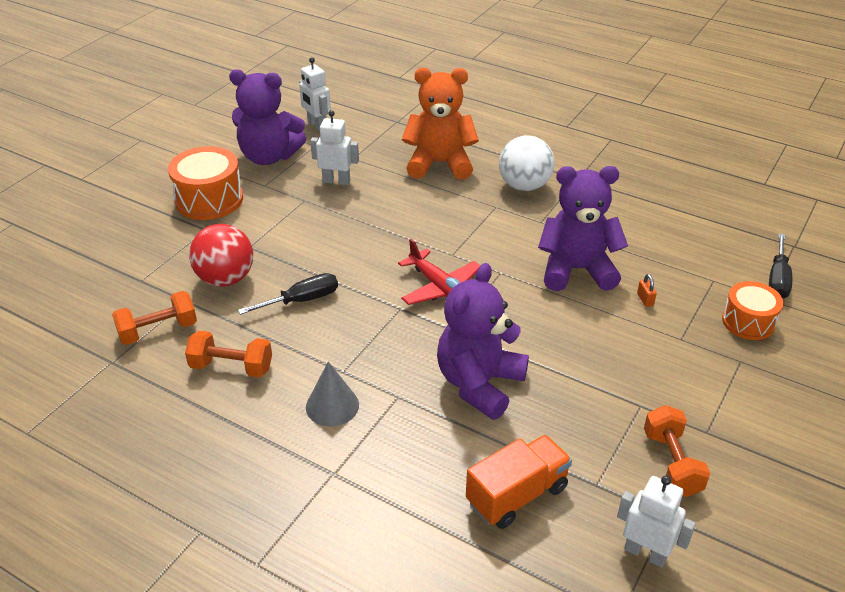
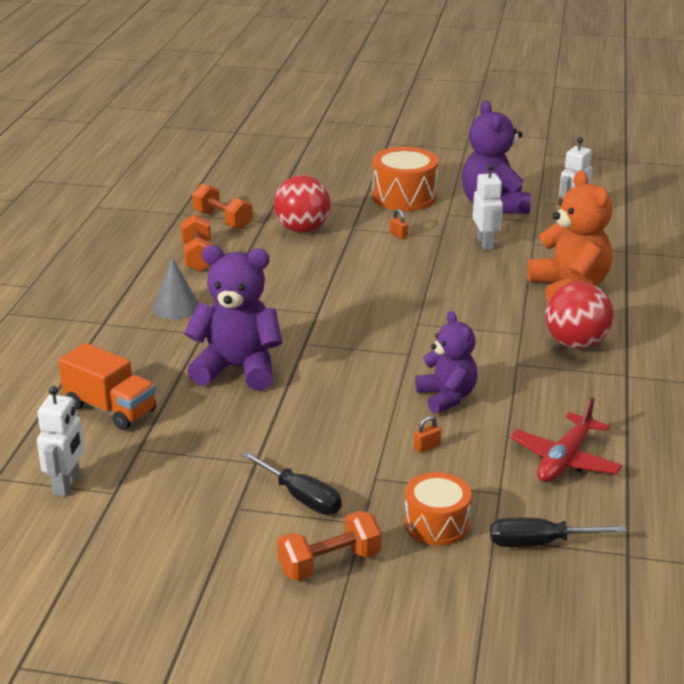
camera: 70 degrees right, 10 degrees down
black screwdriver [238,273,338,315] -> black screwdriver moved to [242,451,342,515]
red plane [398,239,481,305] -> red plane moved to [510,397,622,483]
white ball [499,135,555,191] -> red ball [545,281,614,349]
purple teddy bear [538,166,628,291] -> purple teddy bear [415,311,477,414], size x0.66
orange dumbbell [644,405,710,497] -> orange dumbbell moved to [277,511,382,581]
none -> orange padlock [390,209,408,239]

